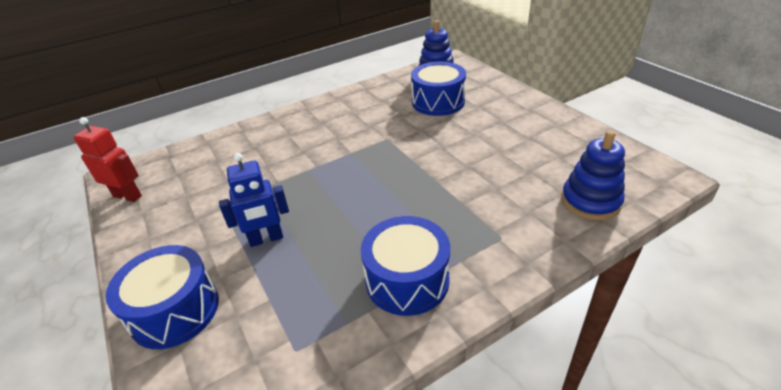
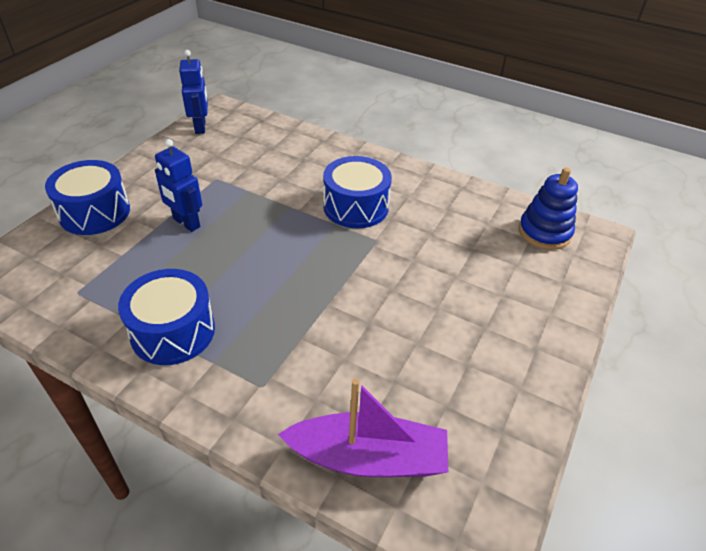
camera: 55 degrees right, 5 degrees up
red robot [73,117,142,202] -> blue robot [179,50,208,134]
blue drum [411,62,466,116] -> blue drum moved to [323,156,392,228]
blue stacking toy [561,130,625,220] -> purple boat [278,379,448,477]

